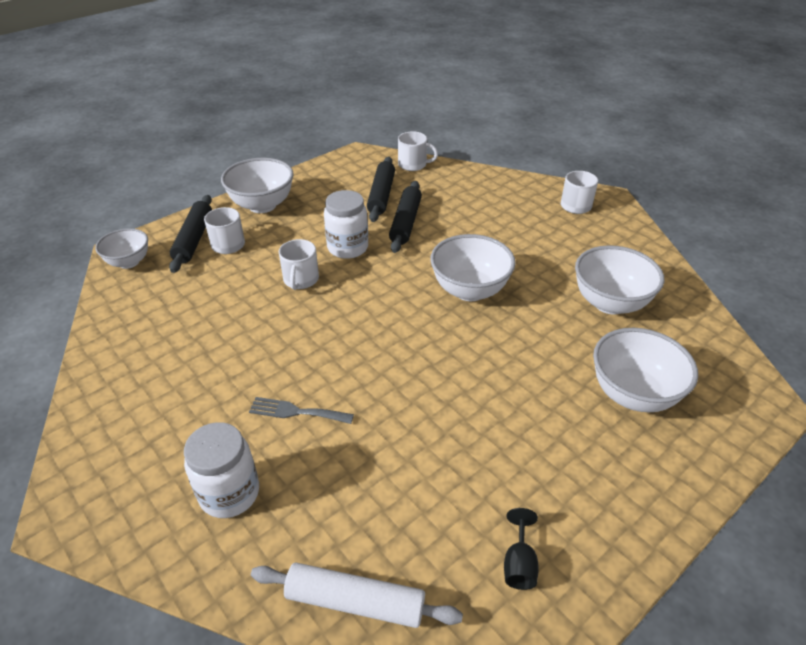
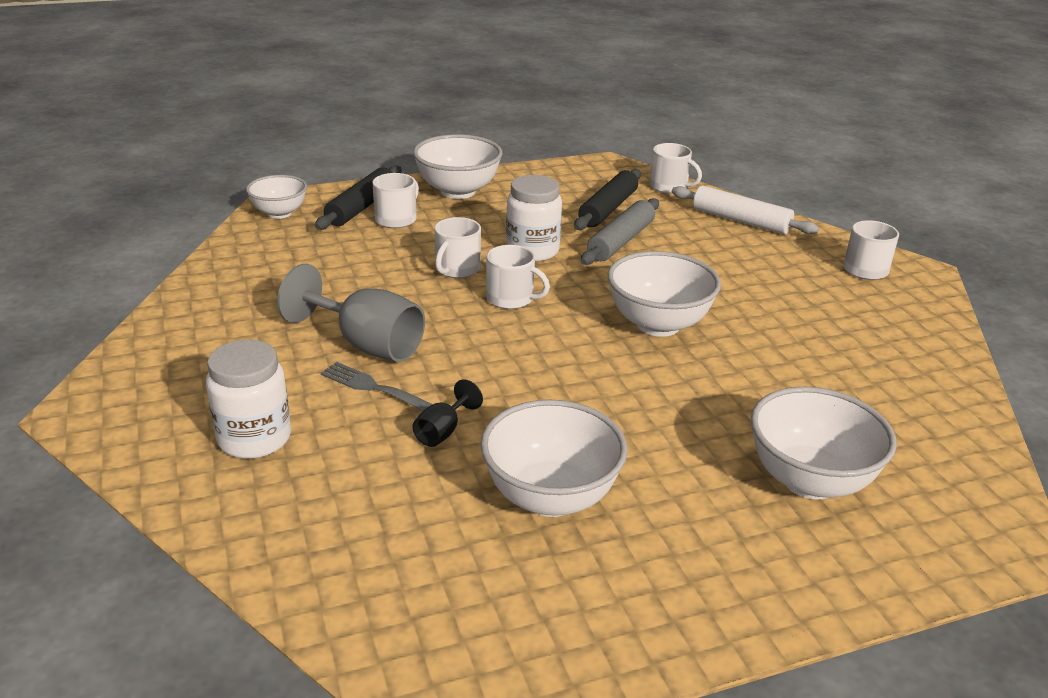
camera: 20 degrees right, 10 degrees down
white rolling pin [251,563,463,628] -> white rolling pin moved to [672,185,819,234]
black rolling pin [389,181,422,253] -> grey rolling pin [581,198,659,265]
black goblet [504,508,539,590] -> black goblet moved to [413,379,483,447]
white bowl [575,245,664,315] -> white bowl moved to [481,400,628,517]
none -> grey goblet [277,264,425,362]
none -> white mug [486,245,550,309]

